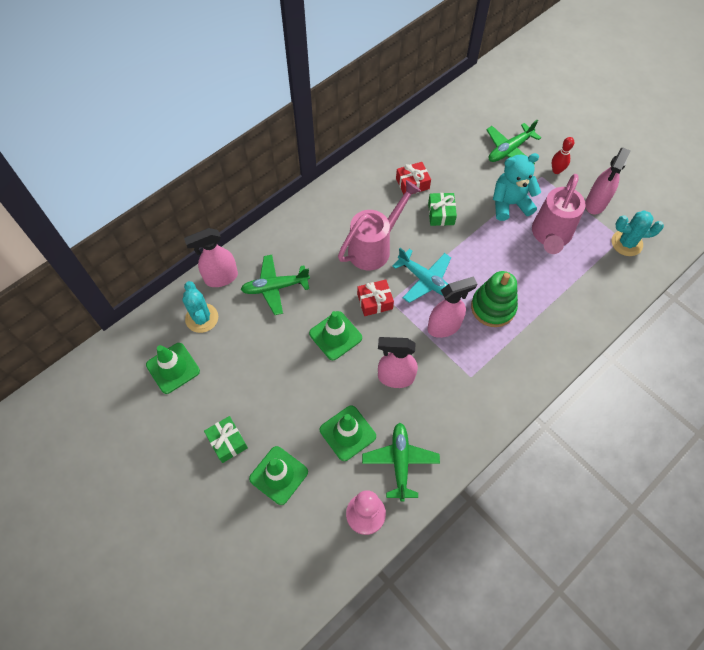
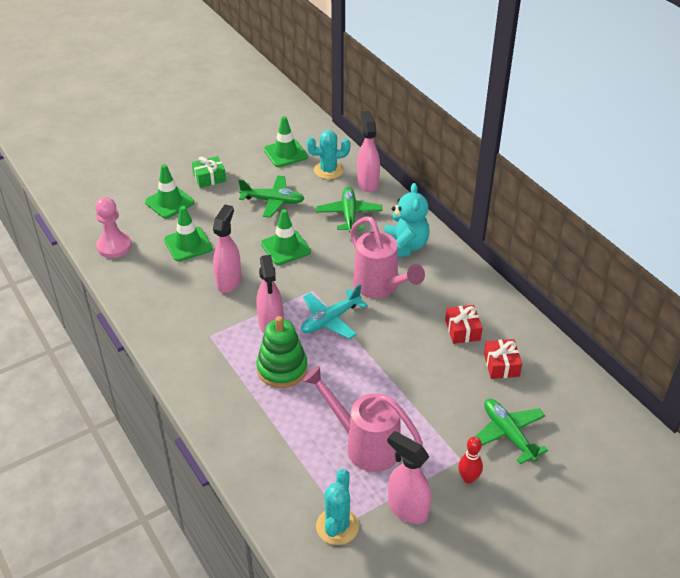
camera: 100 degrees right, 20 degrees down
red gift [357,280,394,316] -> red gift moved to [484,339,522,379]
green plane [362,423,440,502] -> green plane moved to [238,176,305,218]
green gift [428,193,457,226] -> none
turquoise teddy bear [493,153,541,221] -> turquoise teddy bear moved to [384,183,429,258]

